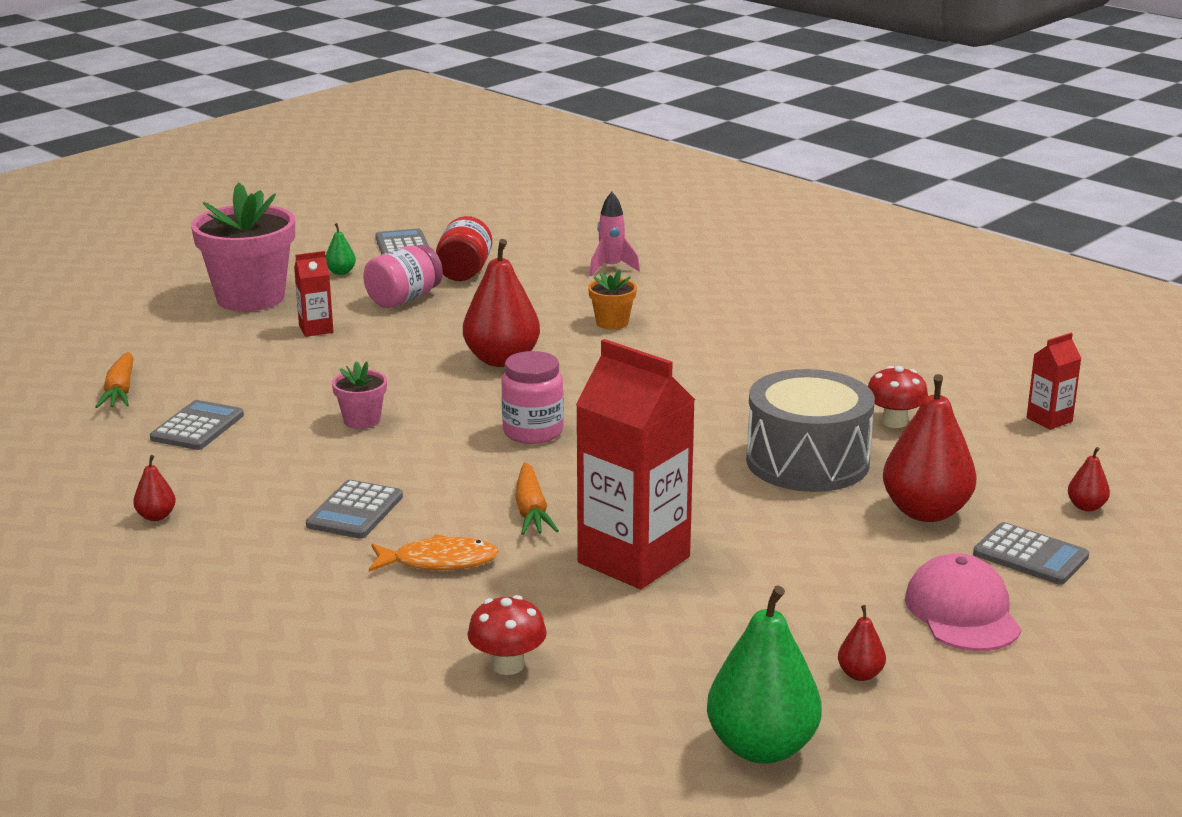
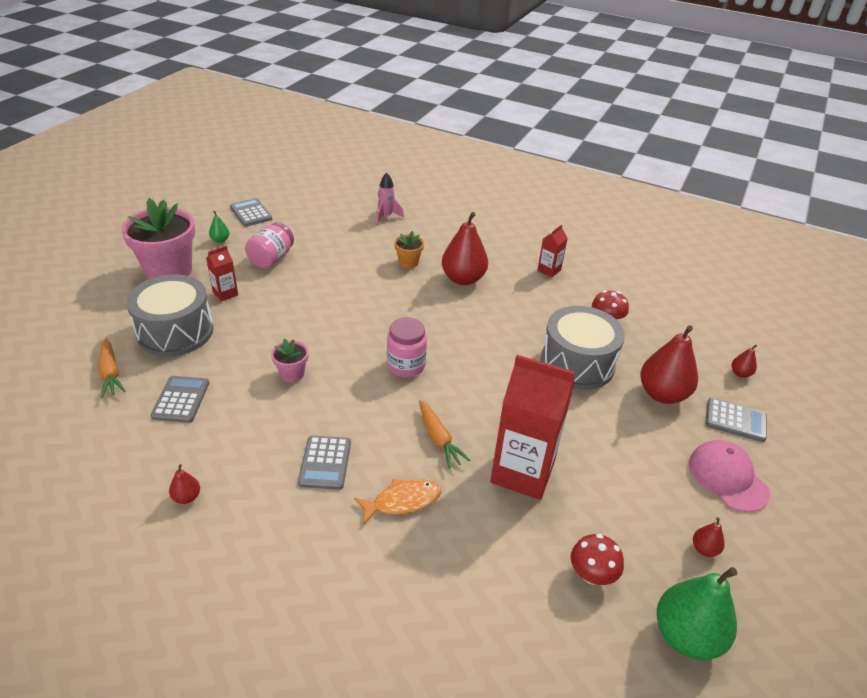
camera: 20 degrees left, 15 degrees up
red jar [436,216,492,281] -> none
red pear [463,239,540,367] -> red pear moved to [442,212,488,285]
red mushroom [467,595,547,675] -> red mushroom moved to [571,534,624,585]
red carton [1027,333,1082,430] -> red carton moved to [537,225,568,278]
none -> grey drum [126,274,214,357]

